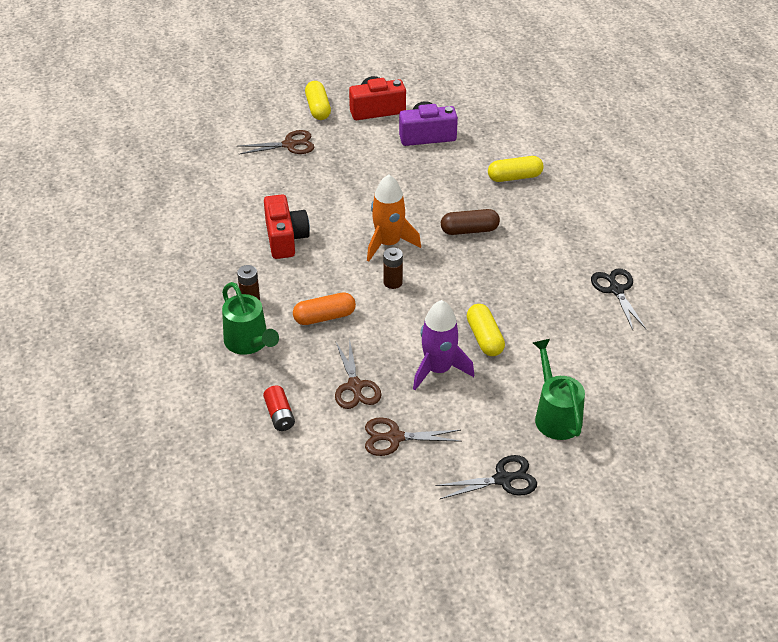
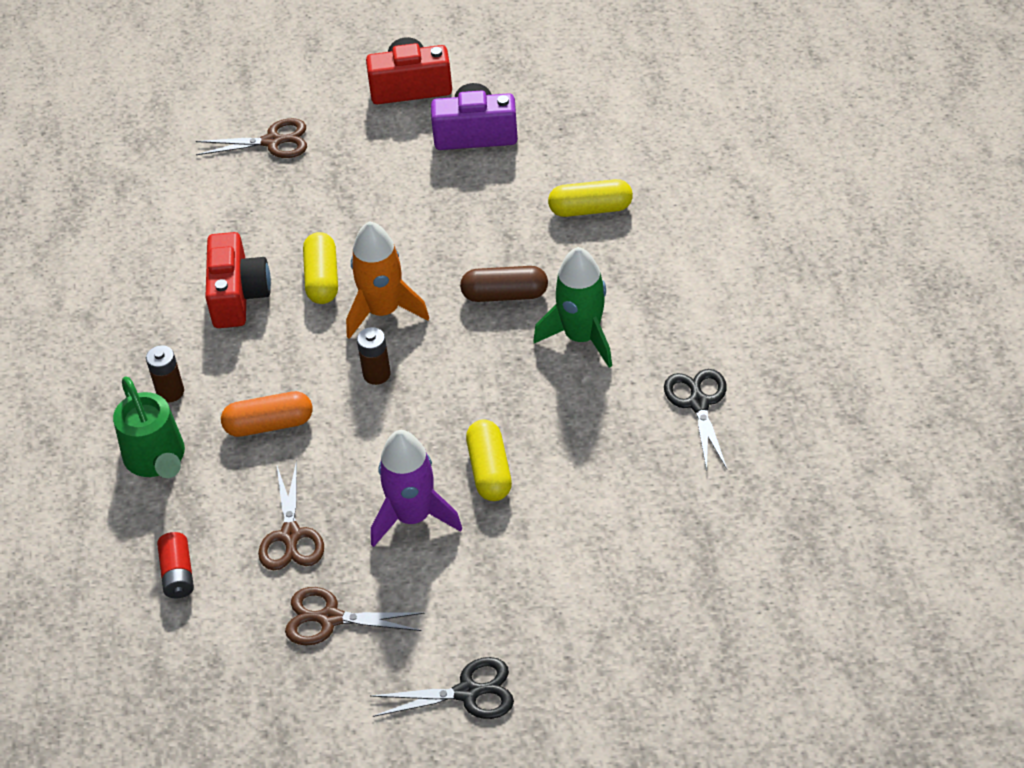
camera: 10 degrees right, 5 degrees up
yellow capsule [305,81,331,120] -> yellow capsule moved to [303,232,338,304]
green watering can [533,339,585,440] -> none
none -> green rocket [533,247,612,368]

